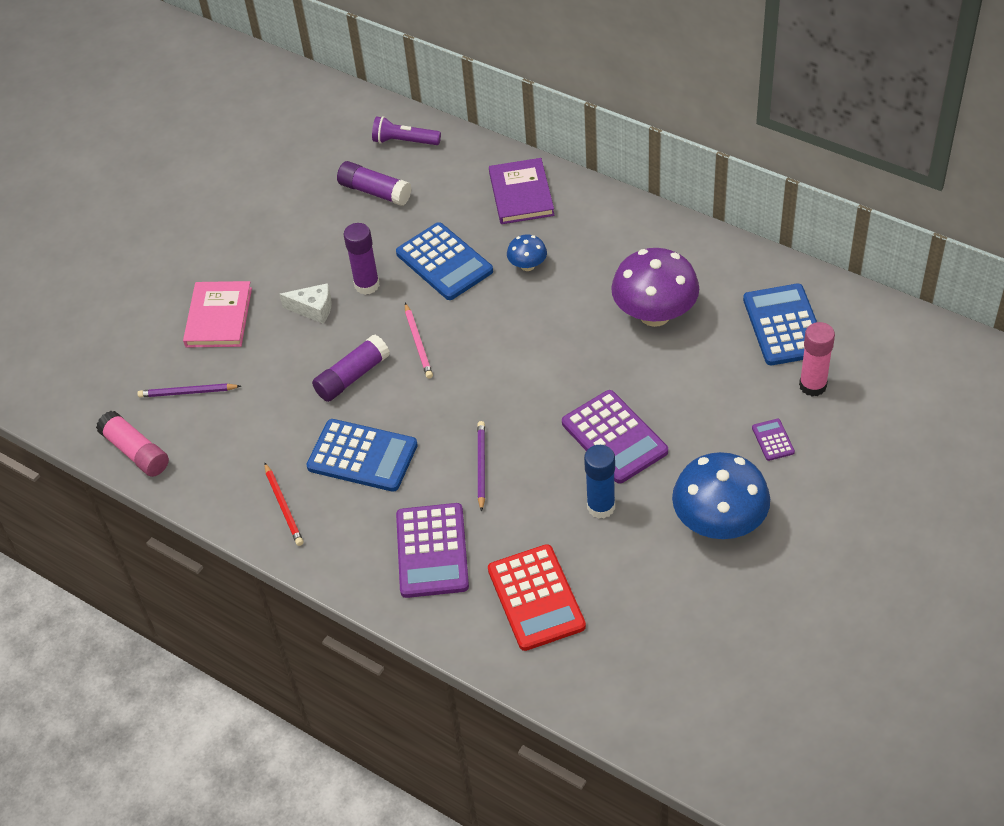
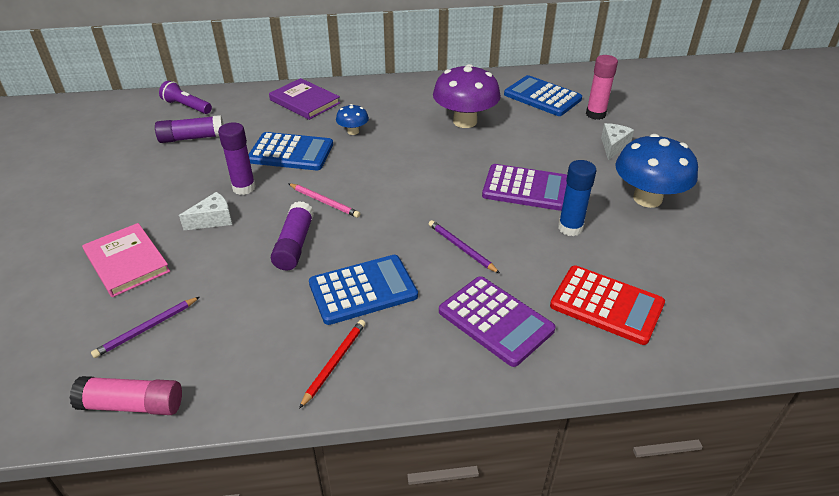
camera: 45 degrees left, 10 degrees down
red pencil [264,462,304,546] -> red pencil turned 90 degrees counterclockwise [299,320,366,409]
purple flashlight [372,116,441,145] -> purple flashlight turned 60 degrees clockwise [159,81,212,114]
purple calculator [752,419,795,461] -> white cheese [601,123,634,160]

